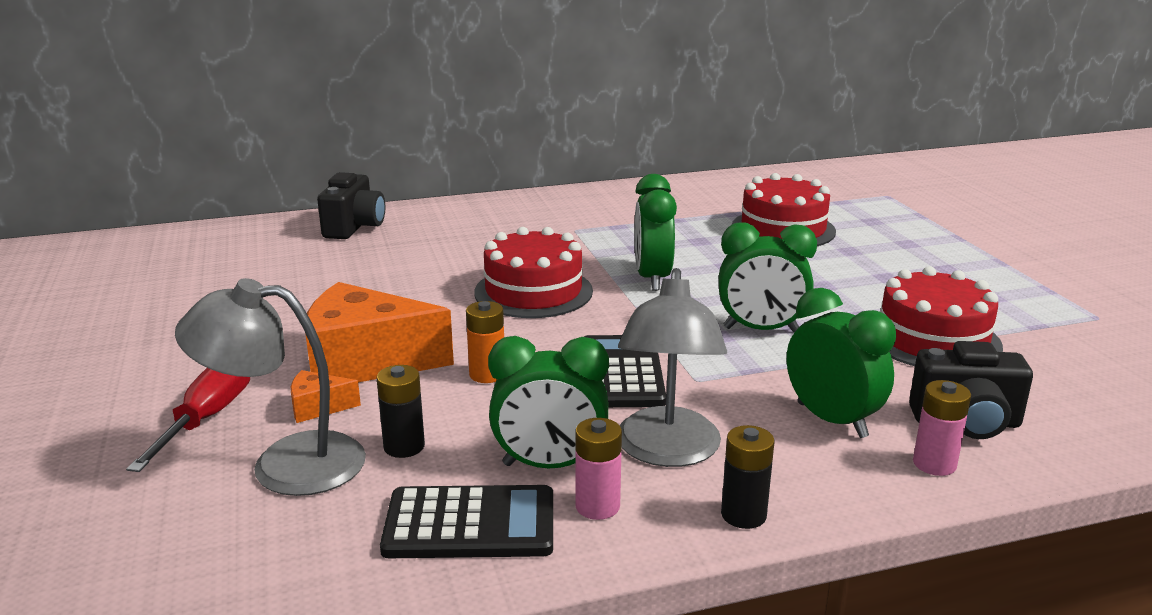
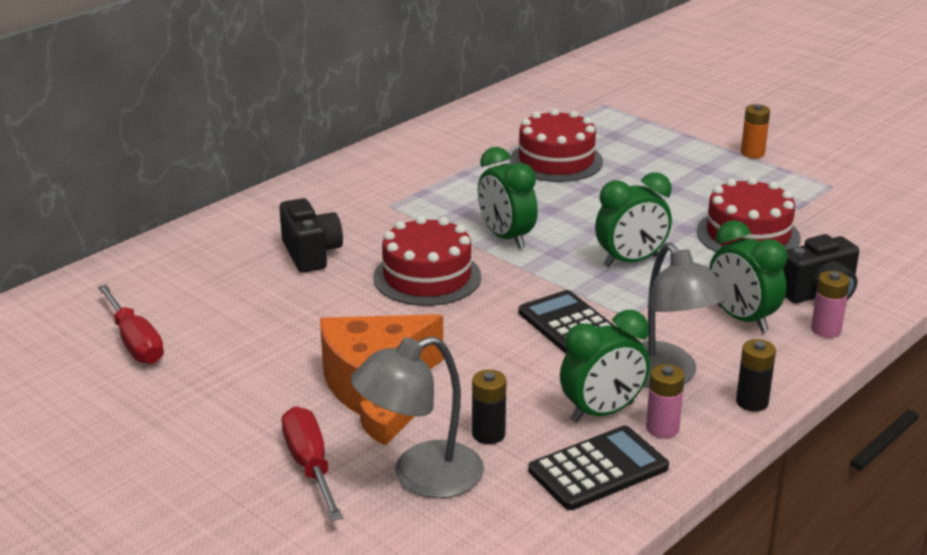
camera: 30 degrees left, 5 degrees up
black camera [317,172,385,239] -> black camera moved to [279,198,343,273]
orange battery [466,301,504,383] -> orange battery moved to [741,104,770,158]
green clock [787,288,896,438] -> green clock turned 150 degrees counterclockwise [709,220,787,332]
none -> red screwdriver [98,285,164,364]

